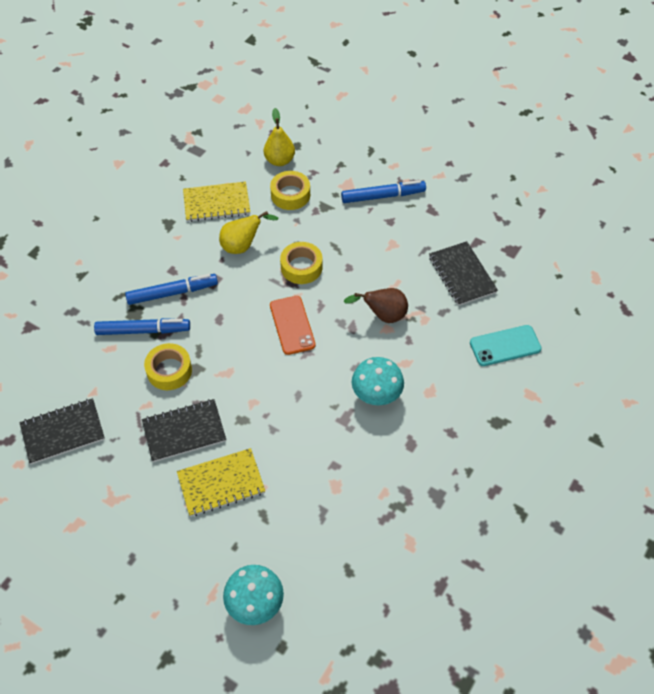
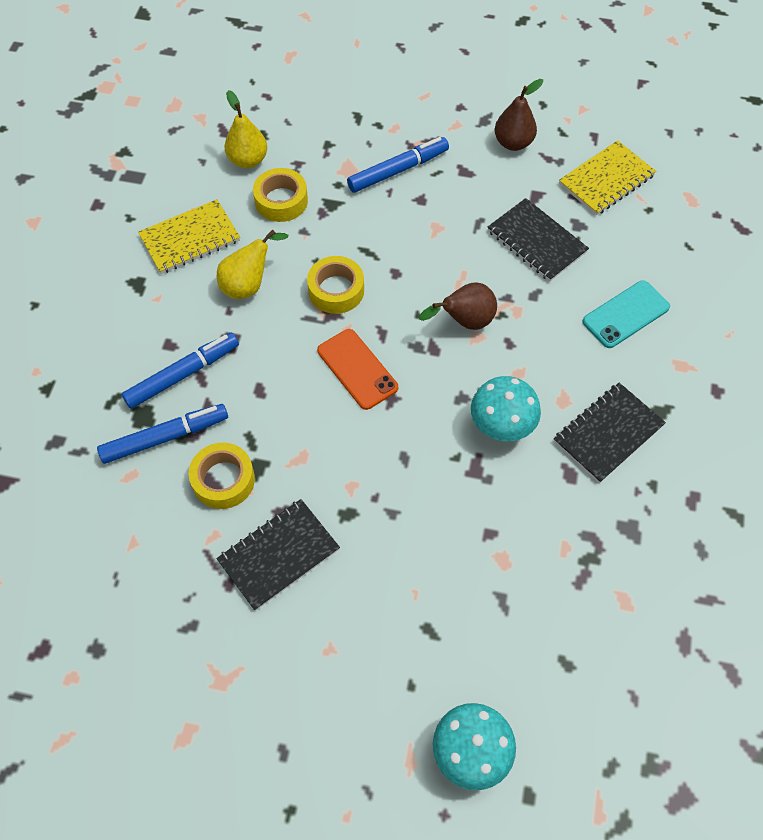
camera: 20 degrees left, 5 degrees up
black notebook [19,398,105,464] -> black notebook moved to [554,383,666,483]
yellow notebook [177,448,265,517] -> yellow notebook moved to [559,140,656,215]
none -> brown pear [495,79,543,151]

